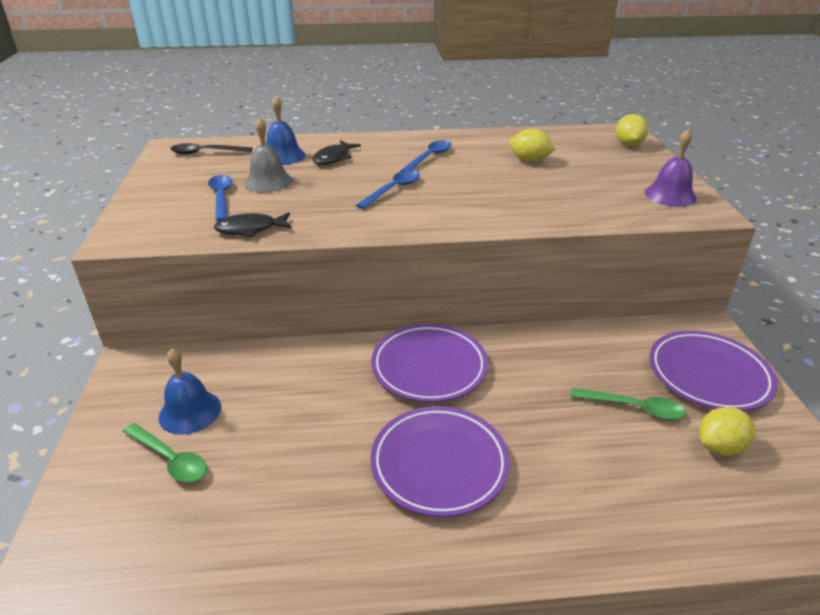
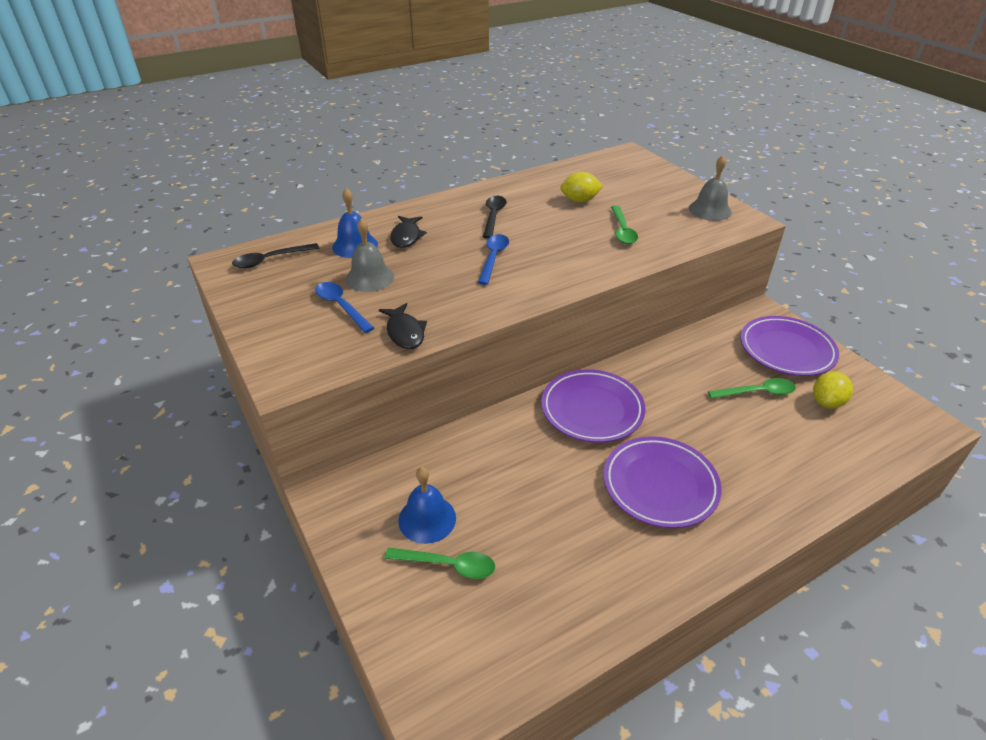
camera: 25 degrees left, 5 degrees up
black fish [214,213,292,237] -> black fish turned 75 degrees counterclockwise [379,303,427,349]
blue spoon [400,140,451,172] -> black spoon [483,196,506,239]
yellow lemon [616,114,648,146] -> none
purple bell [645,129,697,207] -> grey bell [689,155,732,221]
none -> green spoon [611,206,638,244]

